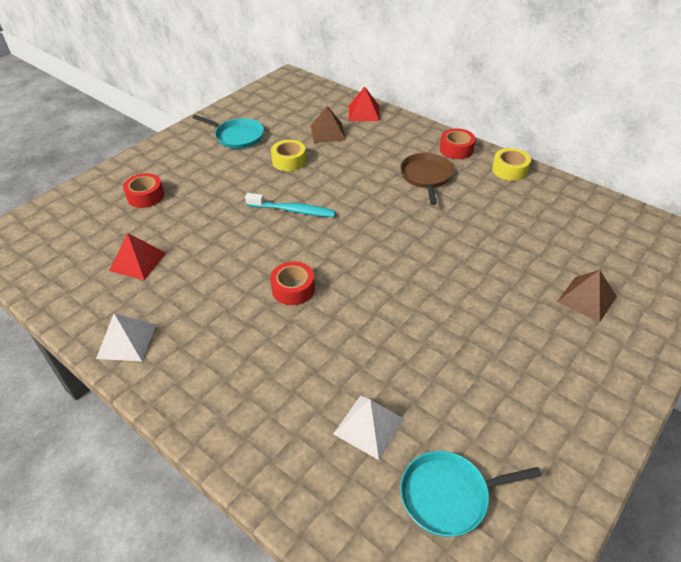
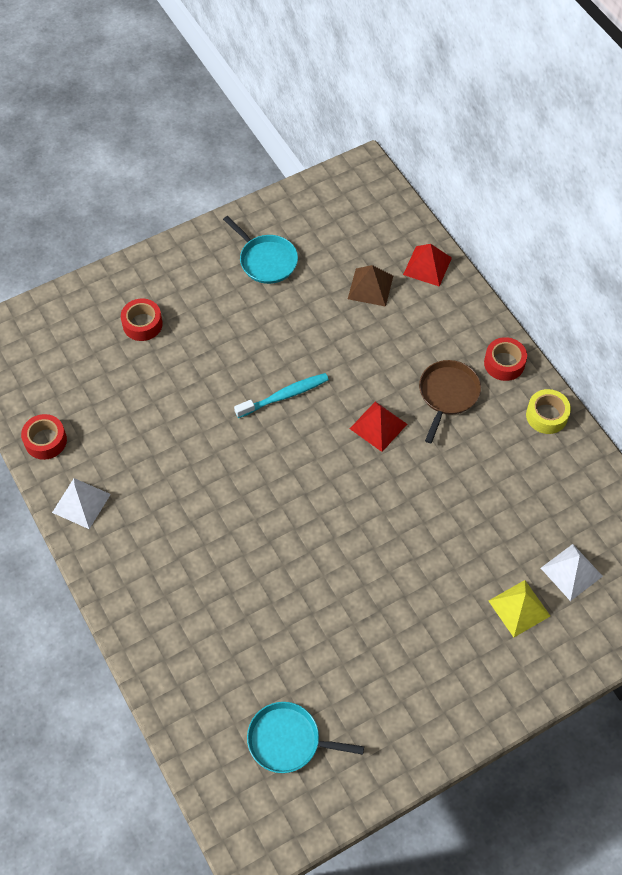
camera: 20 degrees right, 15 degrees up
red pyramid [109,233,166,280] -> red pyramid moved to [350,402,407,452]
turquoise toothbrush [245,193,336,217] -> turquoise toothbrush turned 60 degrees counterclockwise [234,373,329,418]
red tape [270,261,315,305] -> red tape moved to [21,414,67,460]
yellow tape [271,140,306,171] -> none
white pyramid [333,396,405,460] -> white pyramid moved to [541,544,603,601]
brown pyramid [557,270,617,323] -> yellow pyramid [489,580,550,637]

